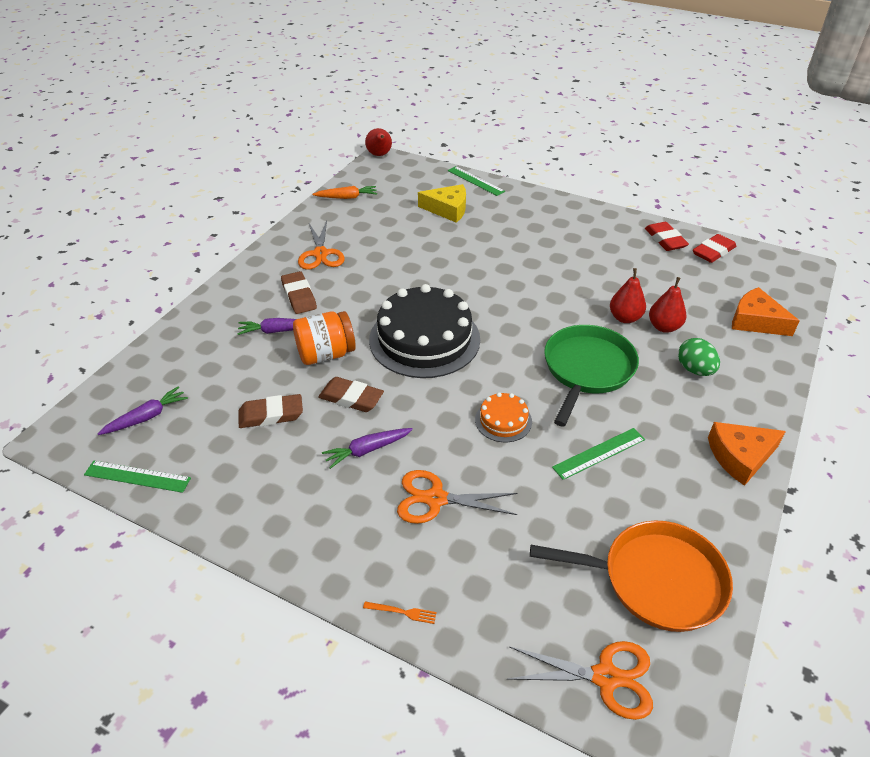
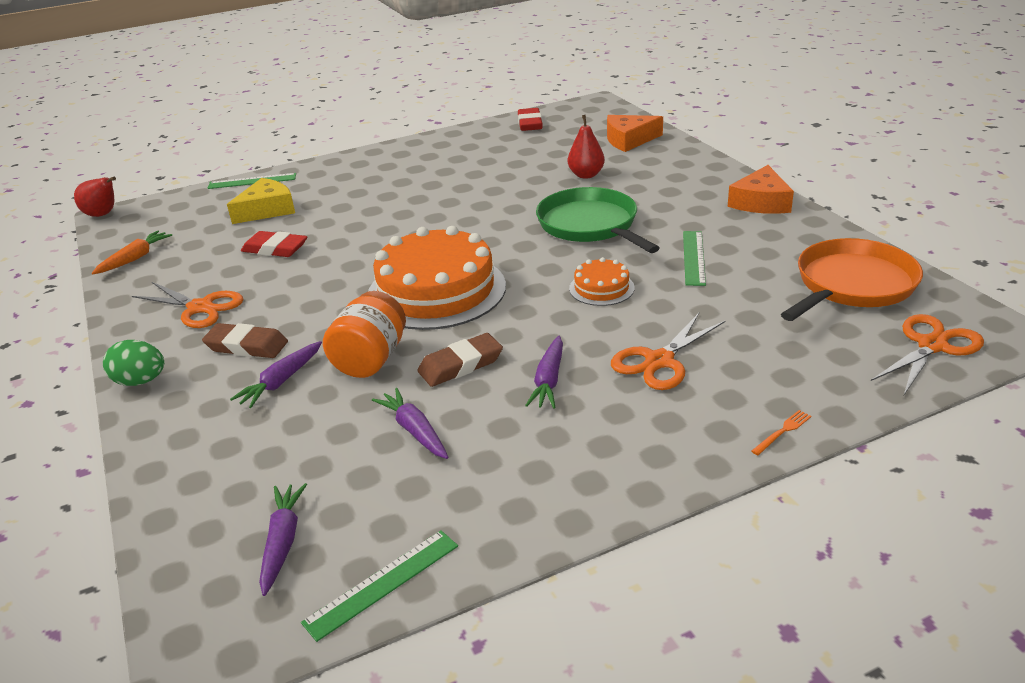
camera: 50 degrees left, 10 degrees down
brown eraser [239,394,303,428] -> purple carrot [372,388,448,459]
black cake [369,284,480,378] -> orange cake [368,226,506,330]
red pear [610,268,646,323] -> none
red eraser [645,222,689,251] -> red eraser moved to [241,231,307,257]
green egg [678,338,720,376] -> green egg moved to [103,340,164,386]

